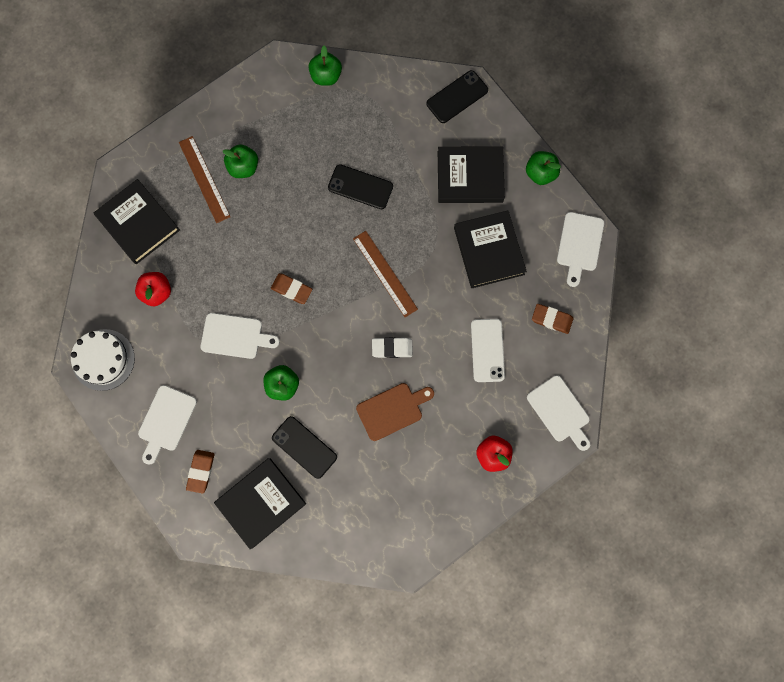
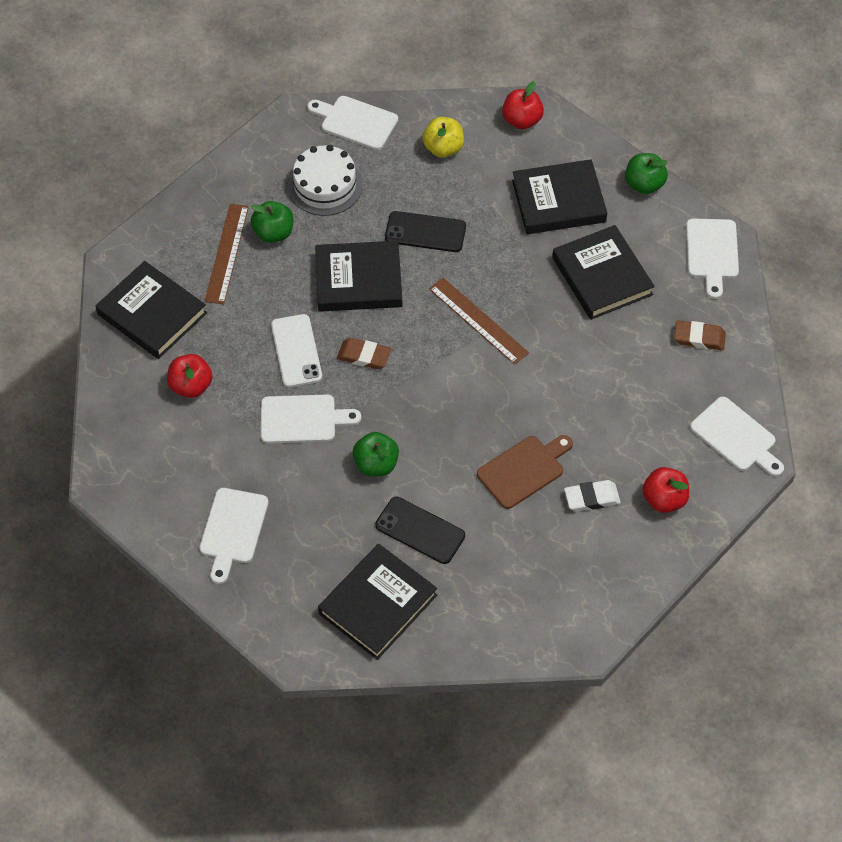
camera: 10 degrees left, 20 degrees down
white cake [71,329,135,391] -> white cake moved to [288,145,363,216]
brown ruler [179,136,230,223] -> brown ruler turned 45 degrees clockwise [205,204,249,304]
brown eraser [186,450,214,494] -> none
green apple [308,46,342,86] -> white cutting board [307,96,398,150]
white eraser [372,337,413,358] -> white eraser moved to [564,480,621,511]
black phone [426,70,488,123] -> red apple [502,81,544,129]
white phone [471,319,505,382] -> white phone moved to [271,314,322,387]
none -> black book [315,241,402,312]
none -> yellow apple [422,117,464,158]

